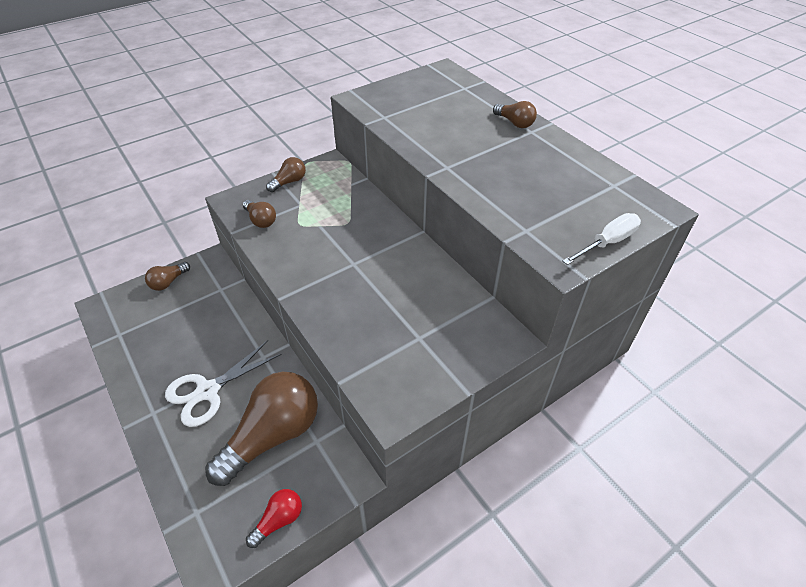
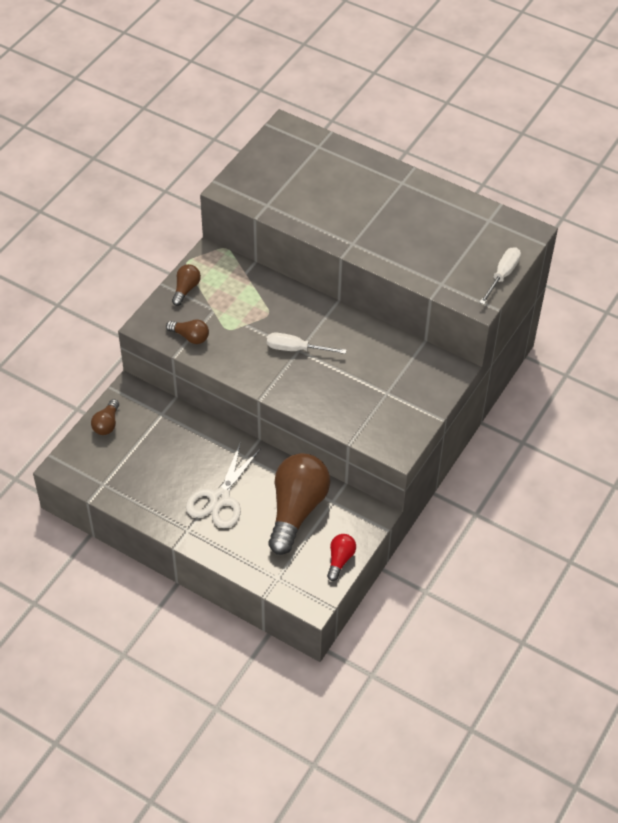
camera: 25 degrees left, 5 degrees up
brown light bulb [493,101,537,128] -> none
none -> white screwdriver [267,332,347,354]

